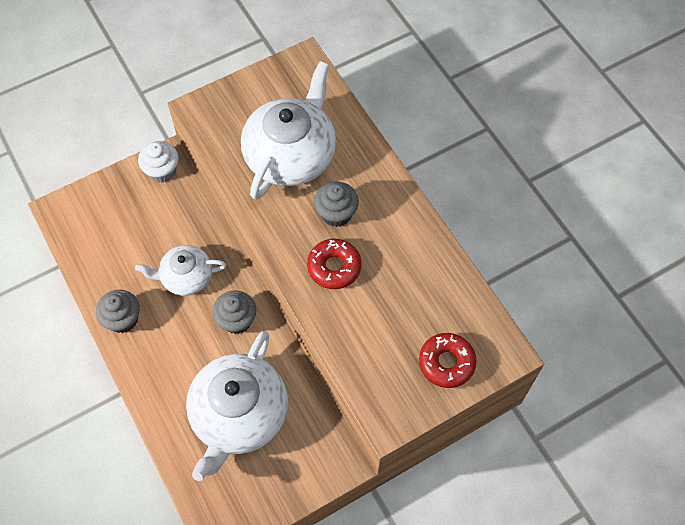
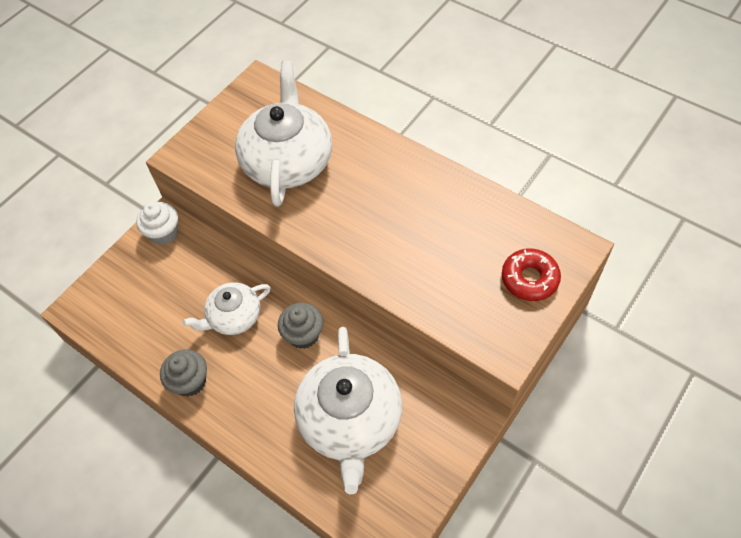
camera: 20 degrees left, 5 degrees down
red donut [307,239,362,289] -> none
grey cupcake [314,181,359,227] -> none

